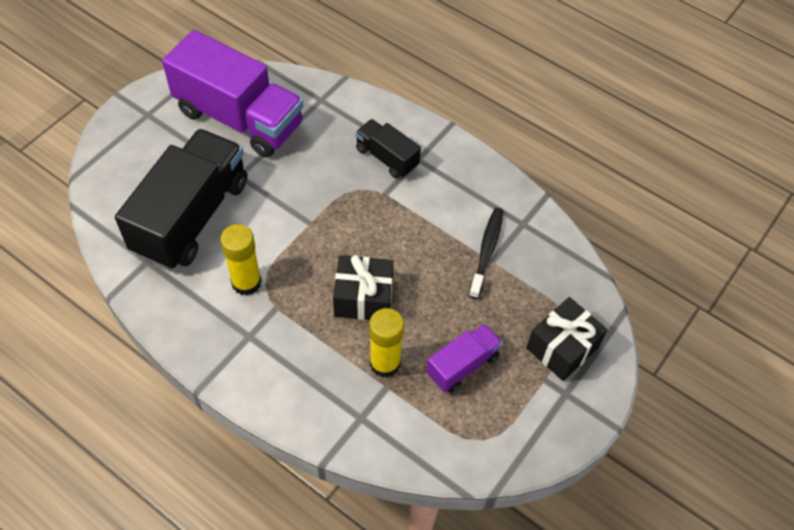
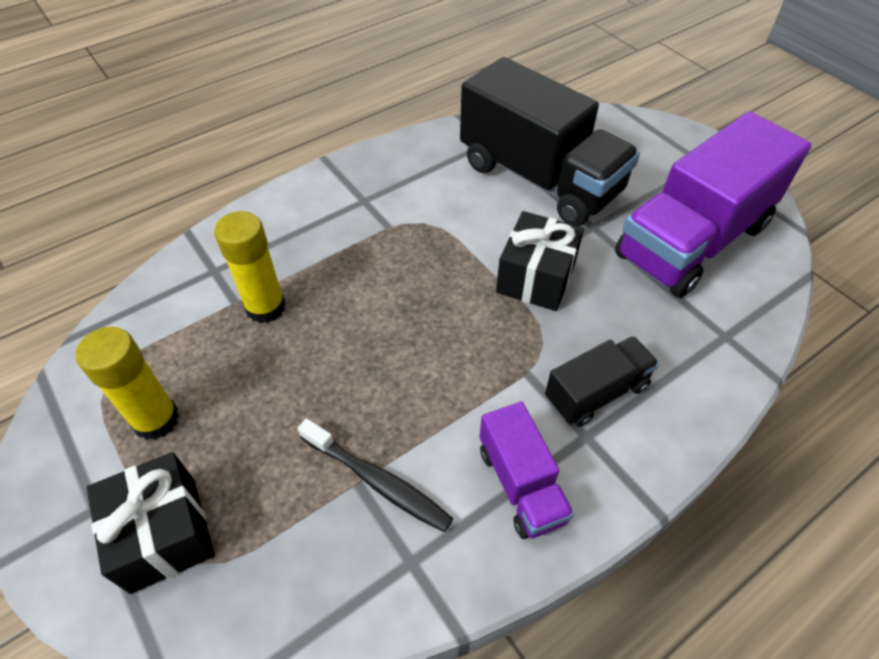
camera: 110 degrees right, 5 degrees down
yellow glue stick [220,224,262,296] -> yellow glue stick moved to [76,327,180,440]
black gift [333,255,394,320] -> black gift moved to [496,211,584,311]
purple truck [426,323,503,392] -> purple truck moved to [479,401,574,539]

